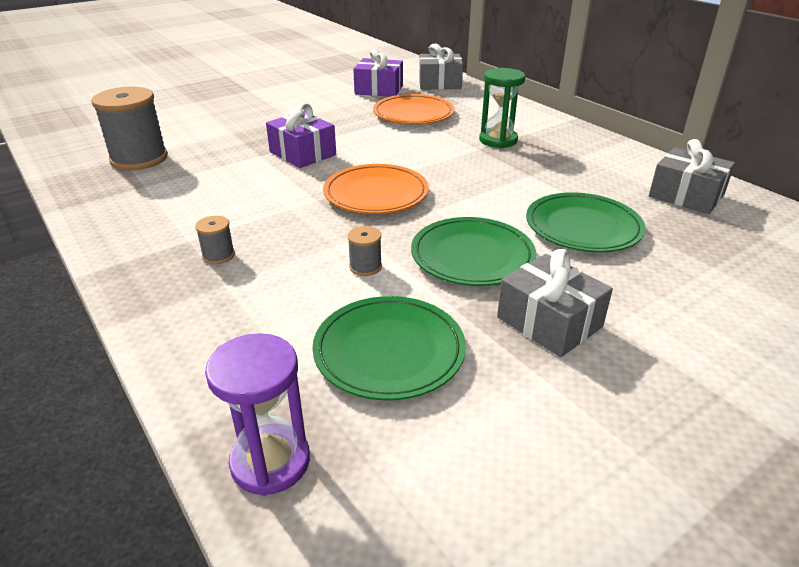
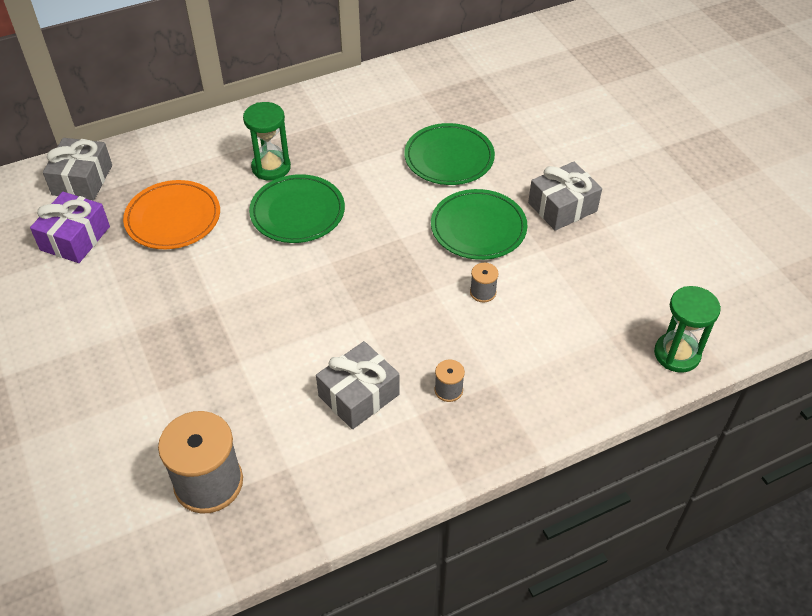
camera: 80 degrees left, 15 degrees up
purple hourglass [205,333,310,496] -> green hourglass [654,286,721,373]
purple gift [266,103,336,168] -> none
green plate [312,296,466,400] -> green plate moved to [249,174,345,243]
orange plate [323,164,429,214] -> none
grey gift [649,139,735,214] -> grey gift moved to [316,341,400,429]

